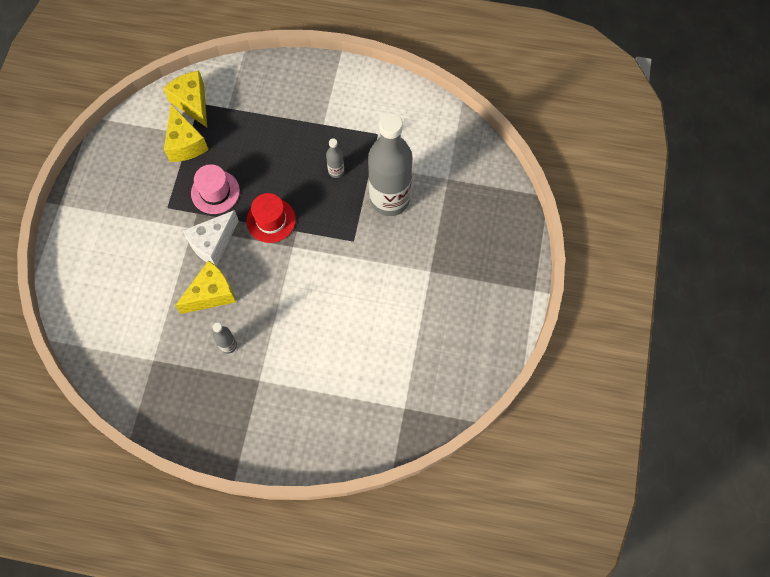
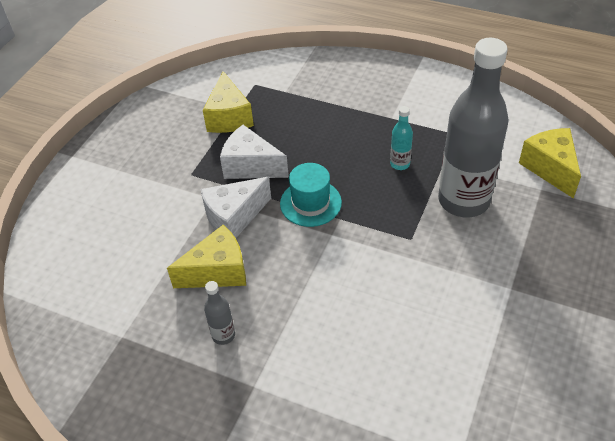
camera: 15 degrees right, 20 degrees down
yellow cheese [163,71,207,127] -> yellow cheese moved to [519,128,581,198]
pink hat [191,164,240,214] -> white cheese [220,125,289,179]
red hat [246,193,296,243] -> turquoise hat [280,163,342,227]
grey bottle [326,138,344,178] -> turquoise bottle [390,106,413,170]

